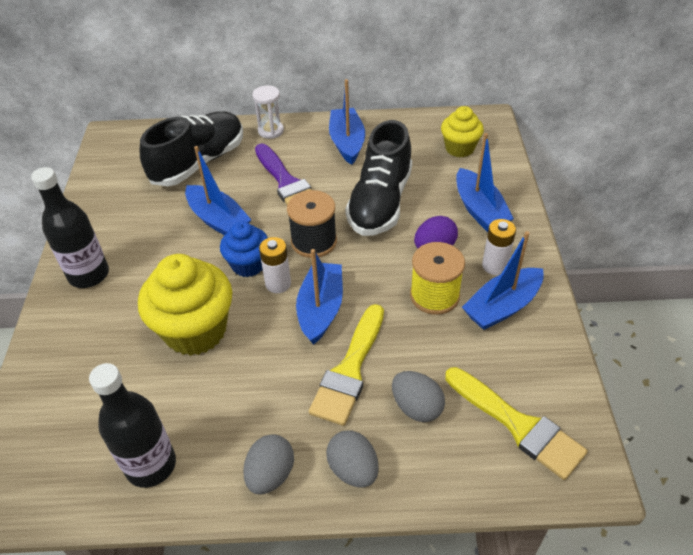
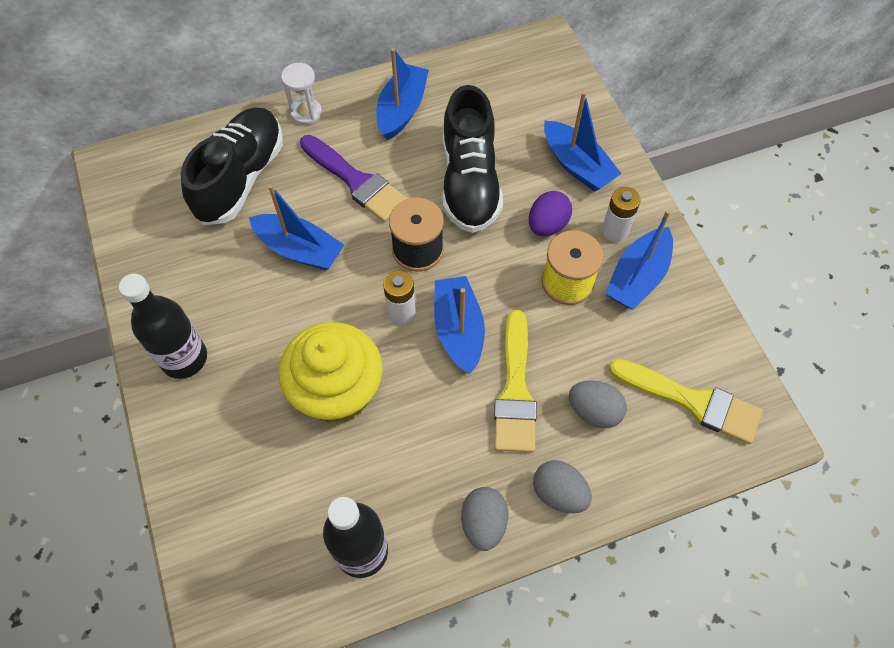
camera: 20 degrees left, 15 degrees up
blue cupcake [220,221,268,277] -> none
blue boat [329,79,365,165] -> blue boat turned 45 degrees clockwise [376,48,429,140]
yellow cupcake [441,106,484,157] -> none

